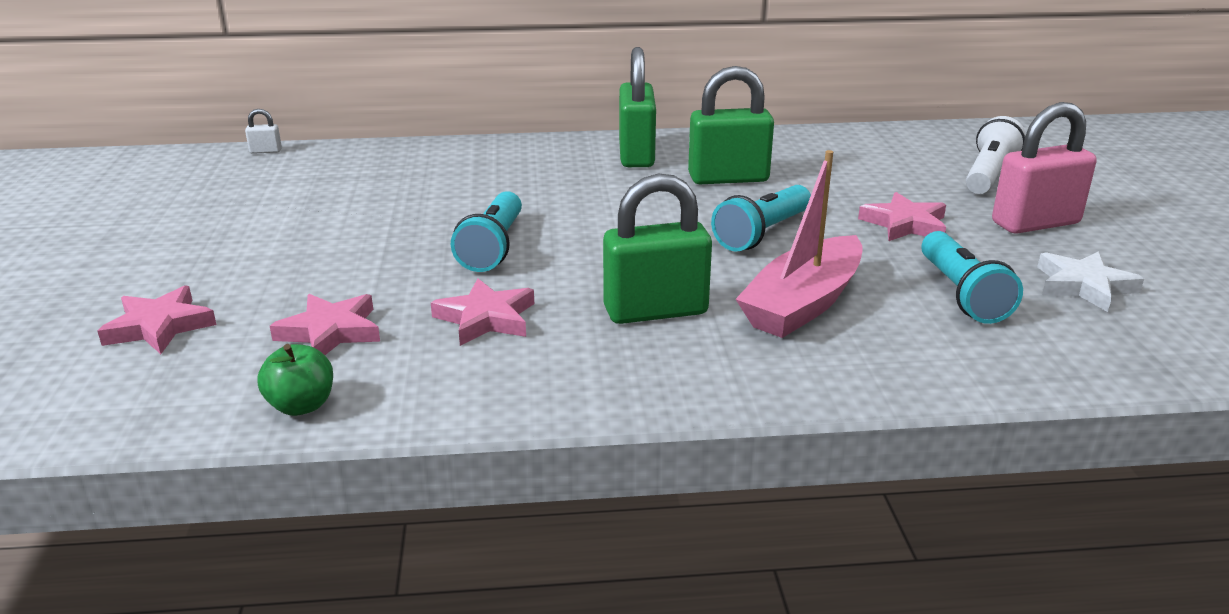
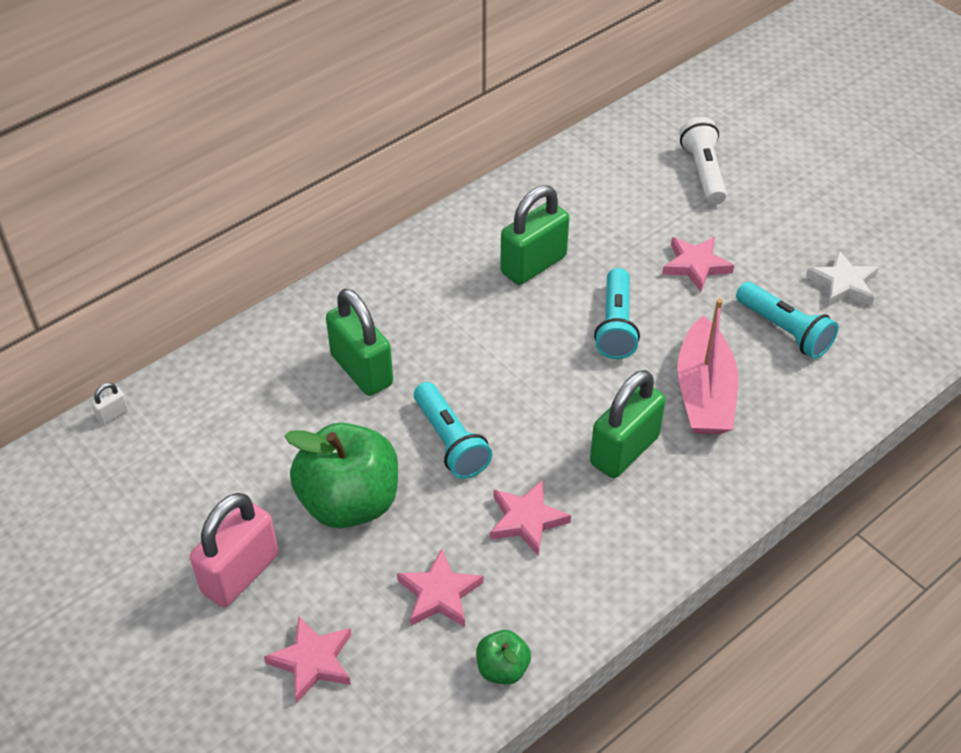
camera: 35 degrees left, 20 degrees up
green padlock [619,47,656,167] -> green padlock moved to [326,289,393,396]
pink padlock [992,102,1097,234] -> pink padlock moved to [190,493,279,607]
none -> green apple [285,423,398,528]

